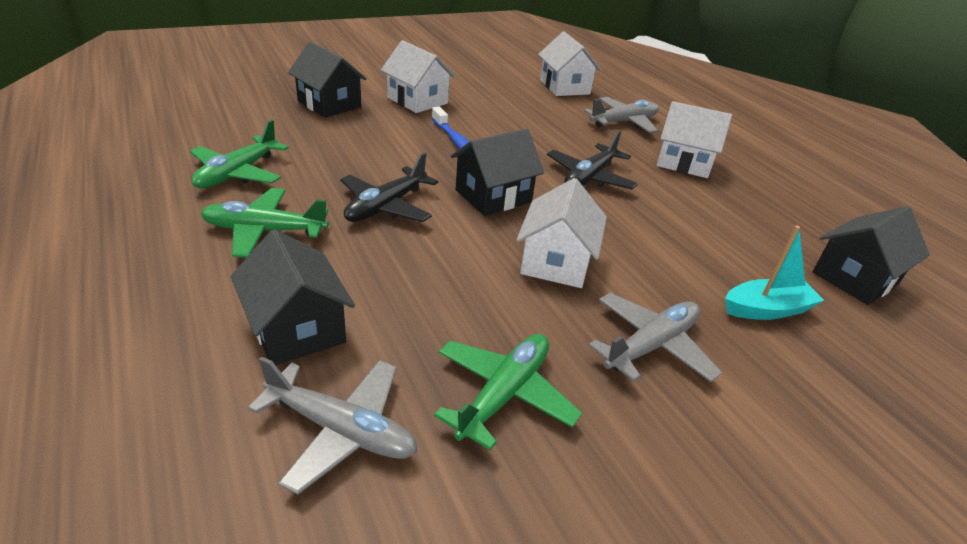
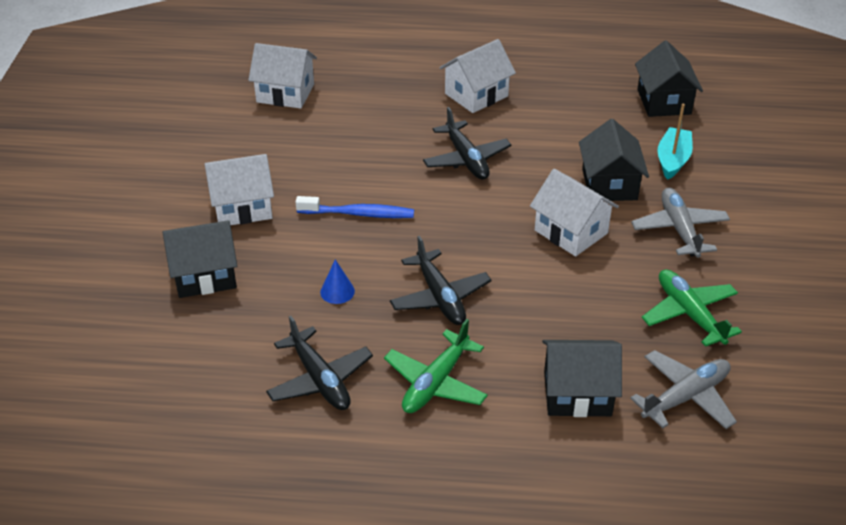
camera: 55 degrees left, 5 degrees up
green plane [190,120,289,189] -> black plane [266,316,373,410]
black house [451,129,544,216] -> black house moved to [579,119,649,201]
grey plane [584,97,659,133] -> none
none -> blue cone [320,259,355,304]

